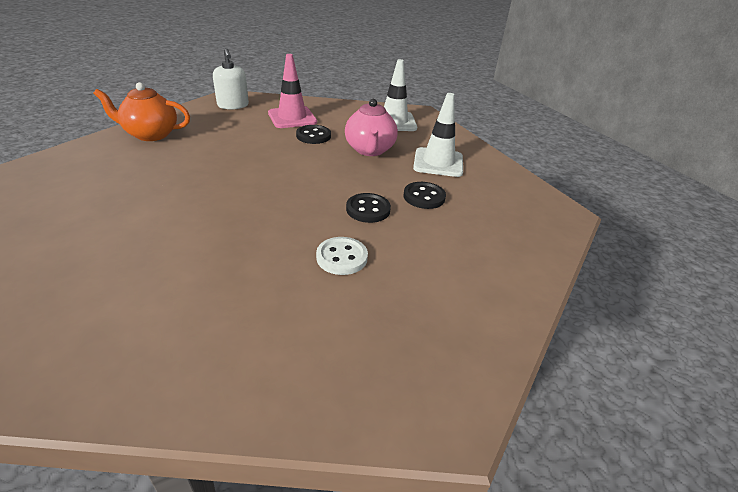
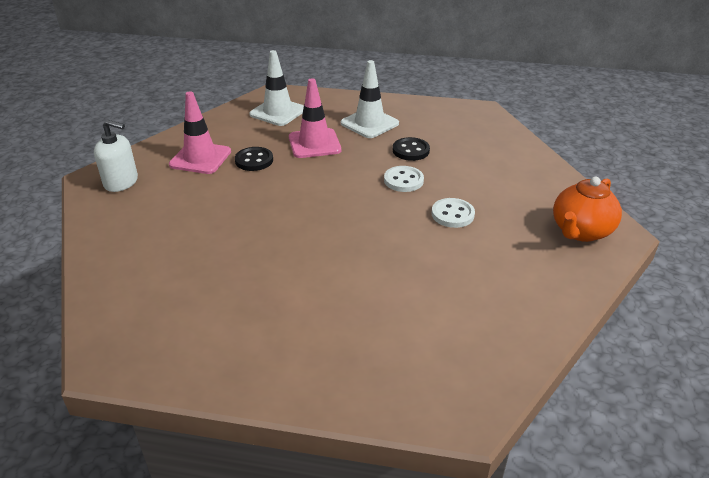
camera: 50 degrees left, 0 degrees up
orange teapot [93,82,190,141] -> orange teapot moved to [553,177,622,242]
pink teapot [345,99,398,156] -> pink traffic cone [289,78,341,158]
black button [346,193,391,223] -> white button [384,166,424,192]

